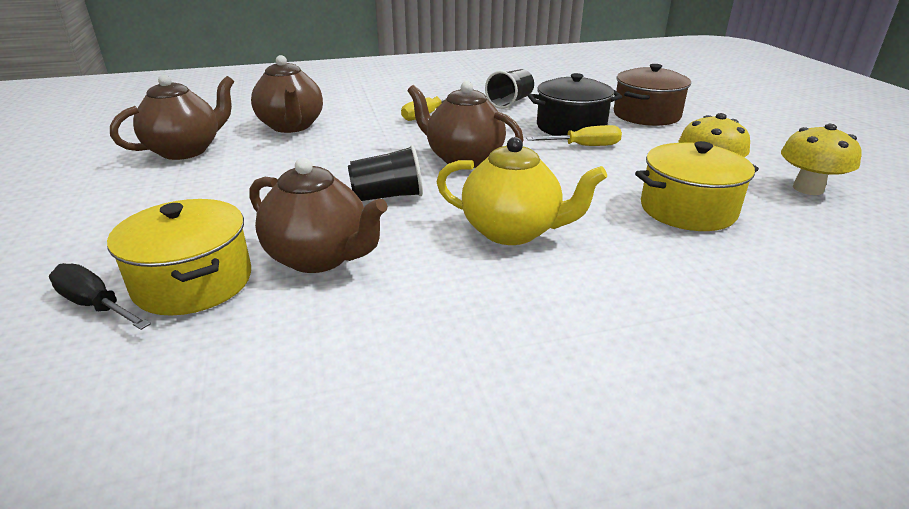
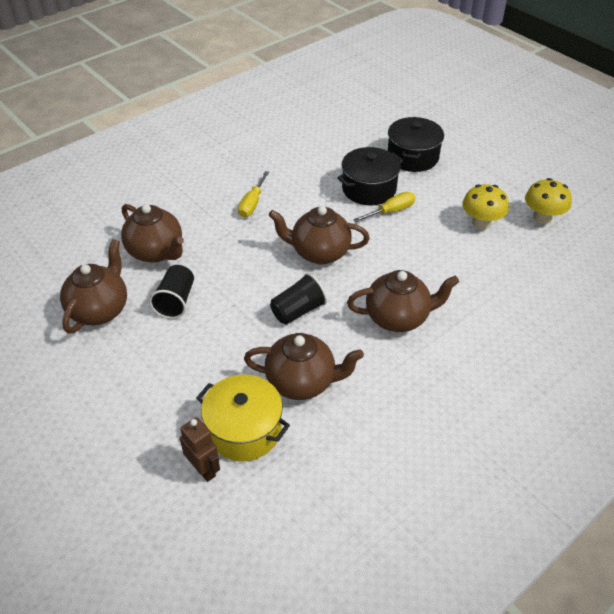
camera: 25 degrees left, 15 degrees up
black screwdriver [49,263,151,330] -> brown robot [180,417,220,482]
yellow teapot [437,137,607,245] -> brown teapot [347,270,459,332]
black cup [485,69,534,109] -> black cup moved to [149,265,194,319]
brown pot [614,64,691,126] -> black pot [387,117,444,172]
yellow pot [635,141,759,231] -> none

